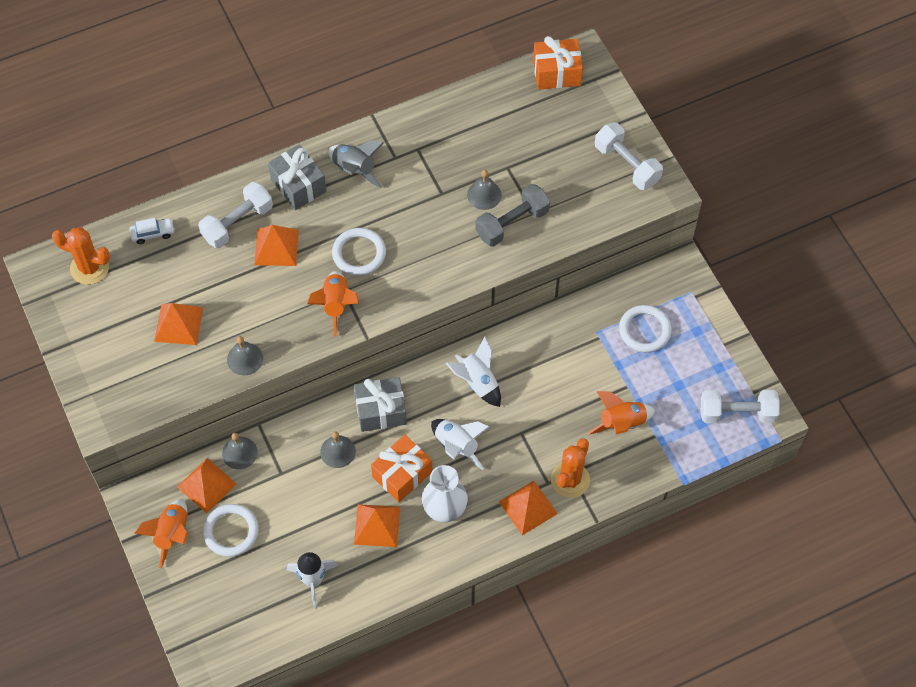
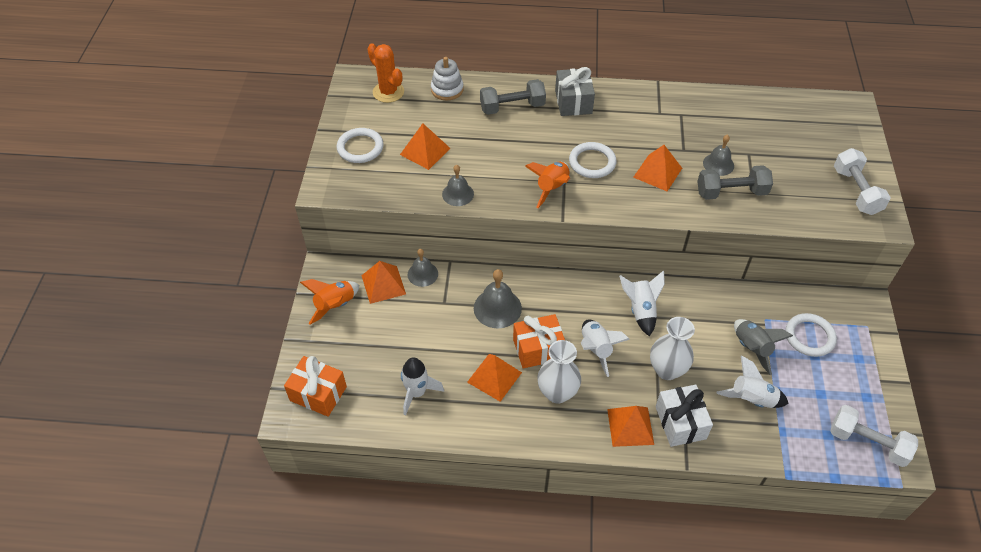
camera: 30 degrees right, 10 degrees down
white car [129,218,175,244] -> white stacking toy [431,57,464,101]
white dumbbell [198,182,273,248] -> grey dumbbell [480,79,546,115]
white ring [203,504,259,557] -> white ring moved to [336,128,384,163]
orange pyramid [254,225,299,266] -> orange pyramid moved to [633,145,682,191]
grey bell [320,431,356,468] -> grey bell [474,269,522,328], size x1.52
grey rocket [328,140,384,188] -> grey rocket moved to [734,319,793,375]
grey gift [354,377,407,432] -> none
orange gift [533,36,583,90] -> orange gift moved to [284,356,347,417]
orange cactus [551,438,590,498] -> white gift [655,385,713,447]
orange rocket [588,391,655,434] -> white rocket [716,355,789,408]
none -> white vase [650,317,695,380]

